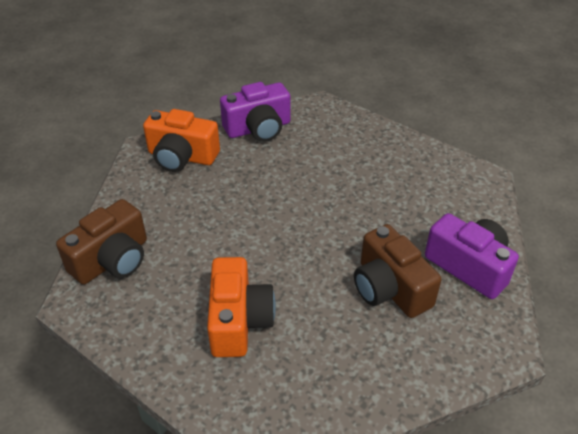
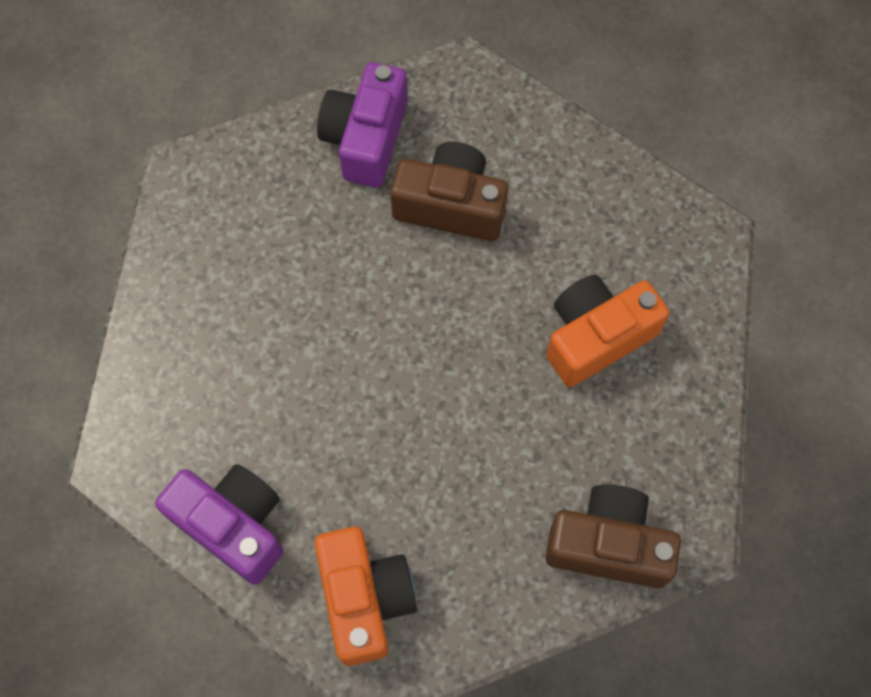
camera: 120 degrees left, 25 degrees up
brown camera [354,224,441,318] -> brown camera turned 105 degrees counterclockwise [390,142,508,241]

